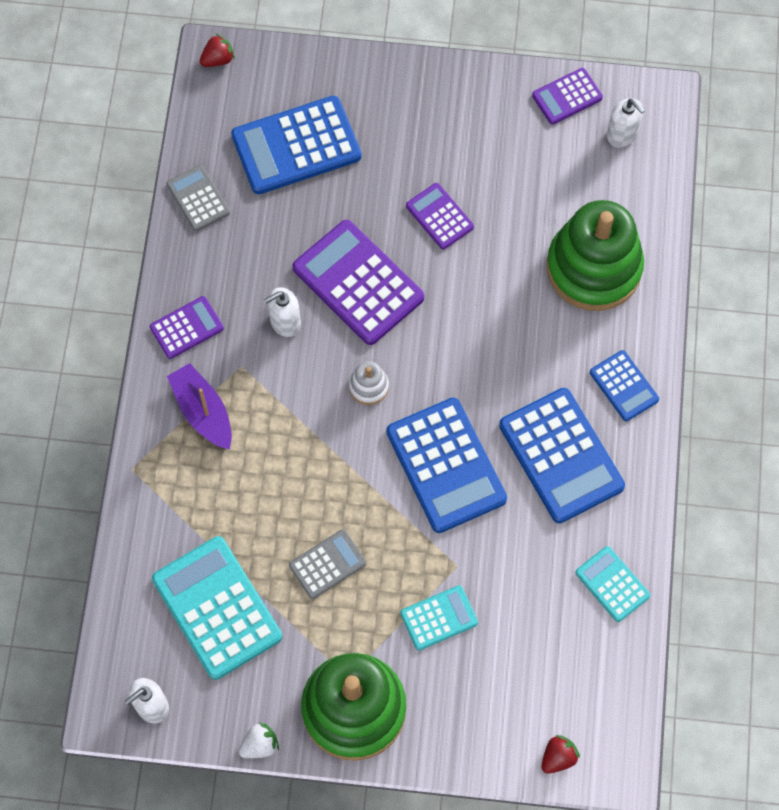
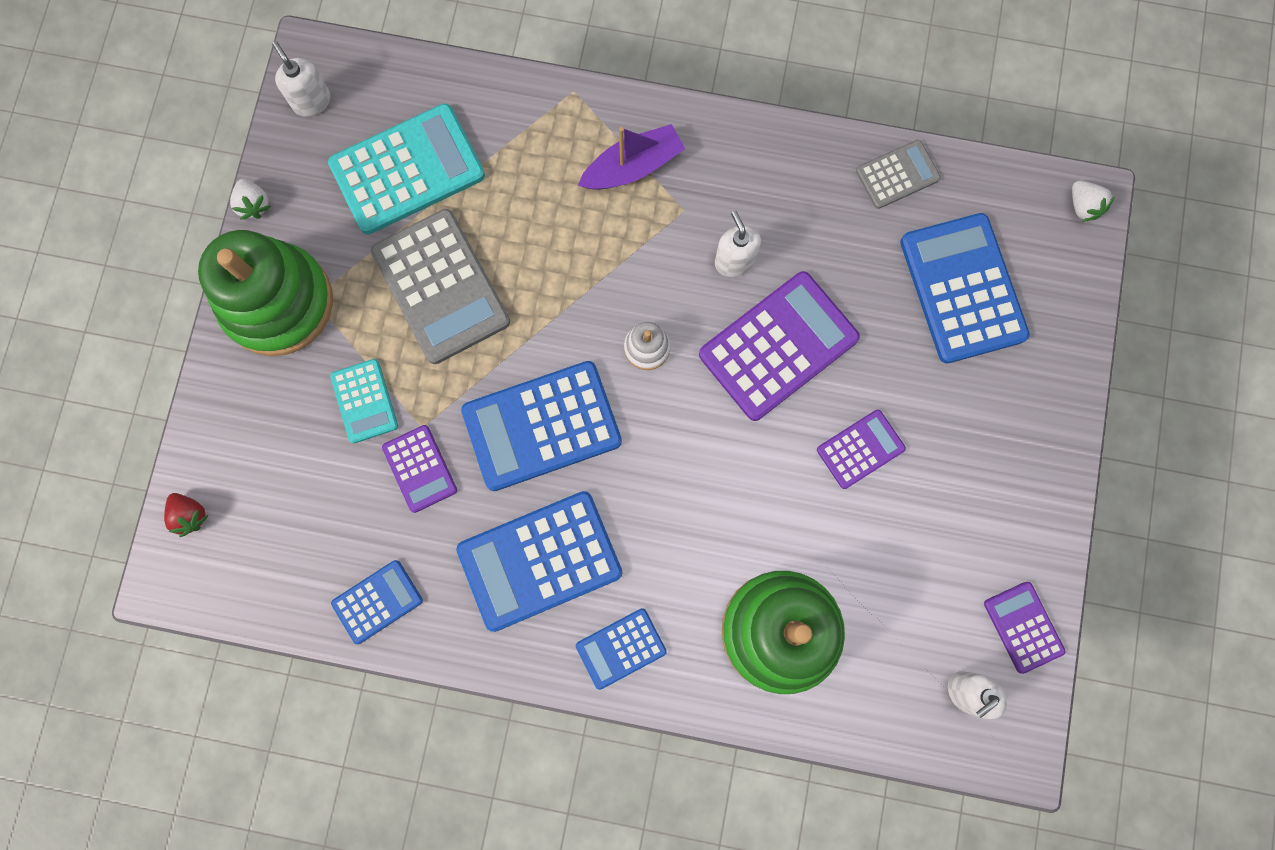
camera: 95 degrees right, 10 degrees up
purple calculator [150,296,224,359] -> purple calculator moved to [382,425,457,513]
red strawberry [200,34,235,67] -> white strawberry [1072,181,1115,222]
grey calculator [289,529,366,599] -> grey calculator [371,209,510,364], size x1.86
turquoise calculator [575,546,650,622] -> blue calculator [331,560,423,644]

